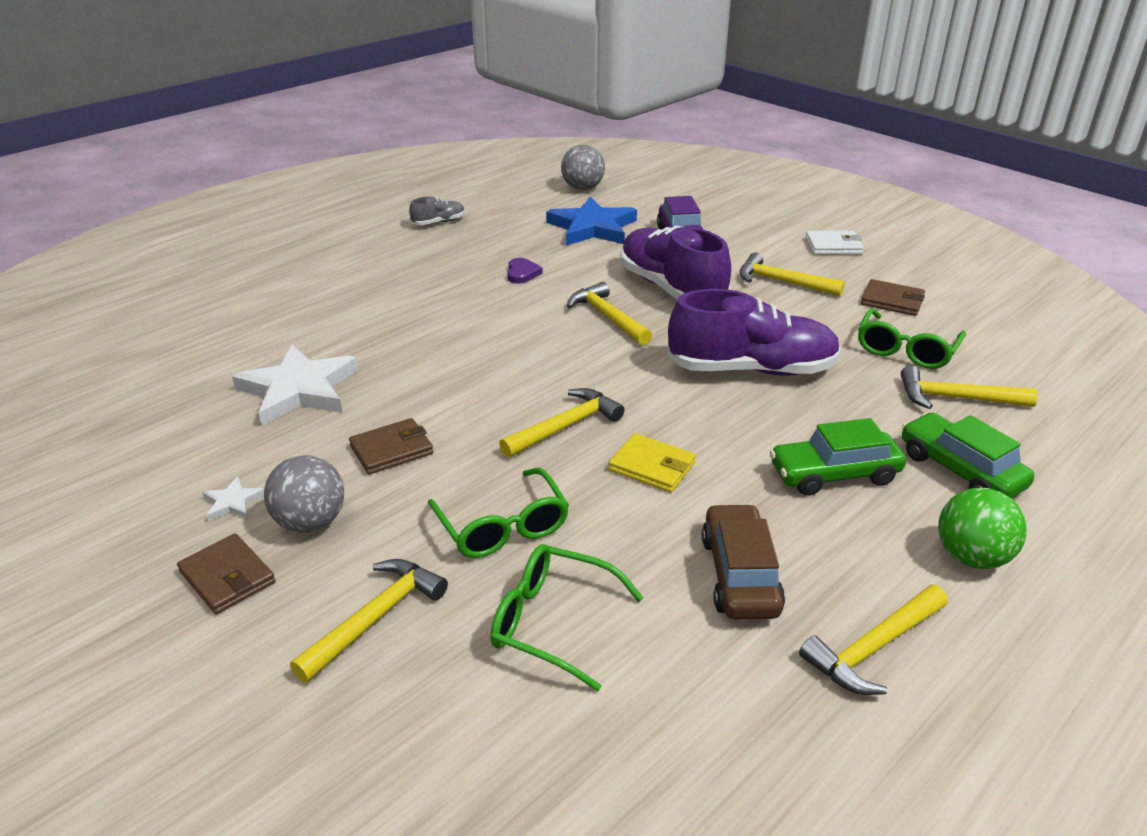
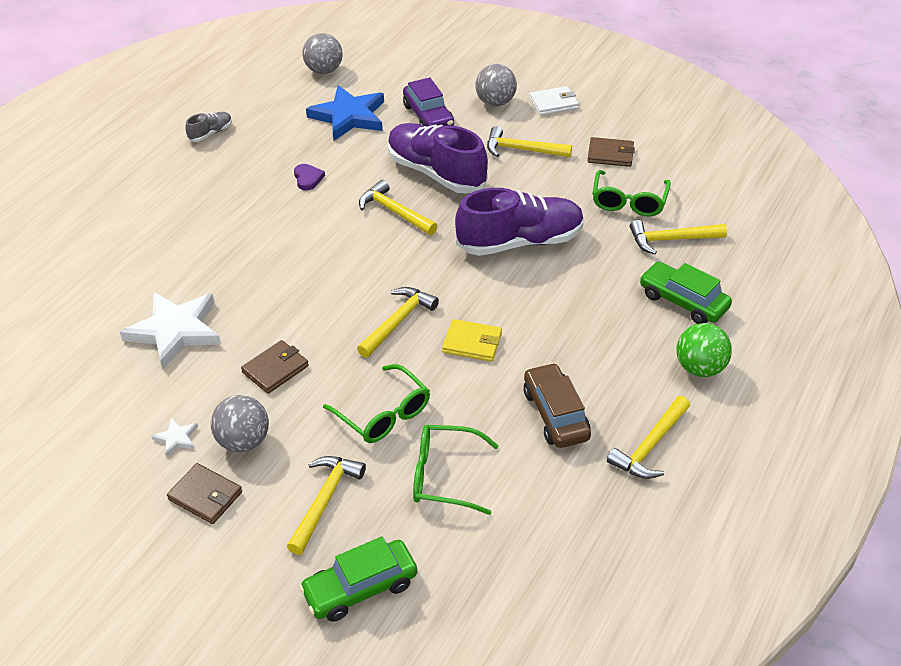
camera: 15 degrees left, 10 degrees up
green car [770,418,906,496] -> green car moved to [299,537,417,622]
none -> grey ball [475,64,517,106]

